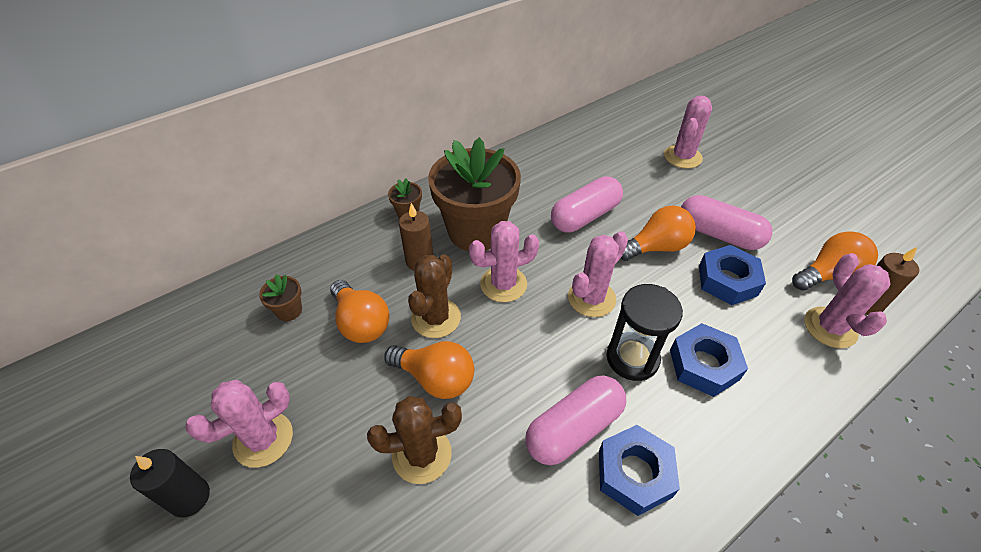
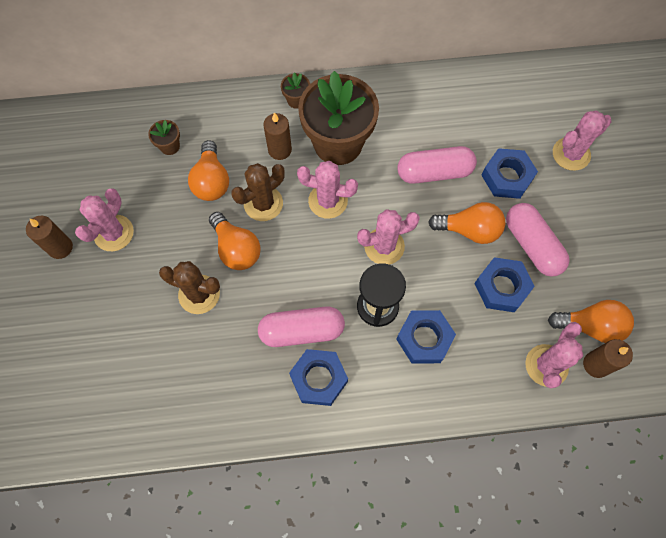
camera: 30 degrees right, 20 degrees up
black candle [130,449,210,518] -> brown candle [26,216,73,259]
pink cactus [185,380,293,468] -> pink cactus turned 60 degrees counterclockwise [75,188,134,251]
none -> blue nut [481,148,538,199]

